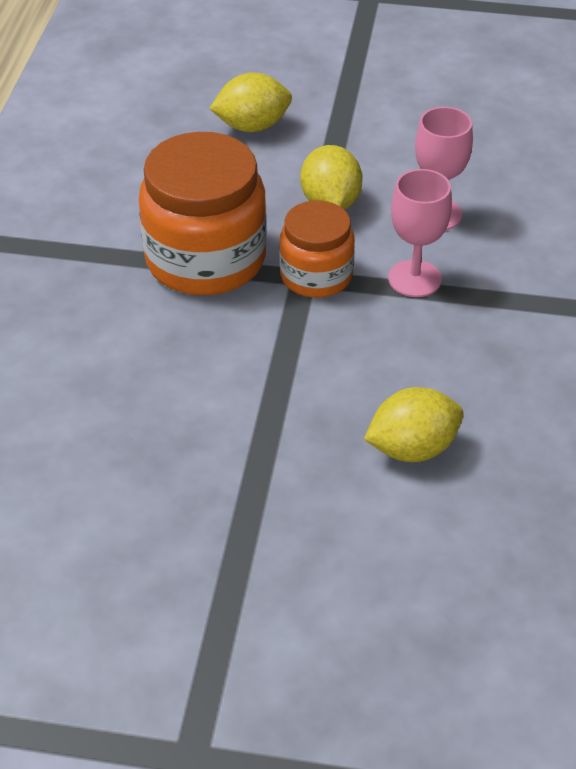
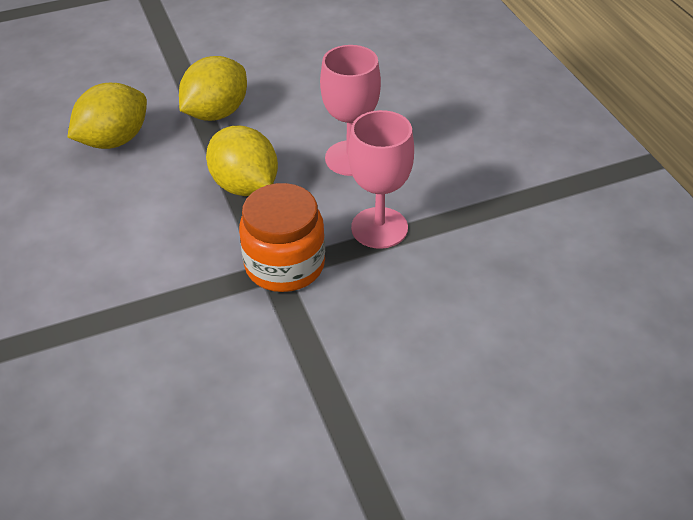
camera: 30 degrees left, 0 degrees up
orange jar [139,132,267,295] -> none
yellow lemon [364,387,464,462] -> yellow lemon moved to [179,56,247,121]

